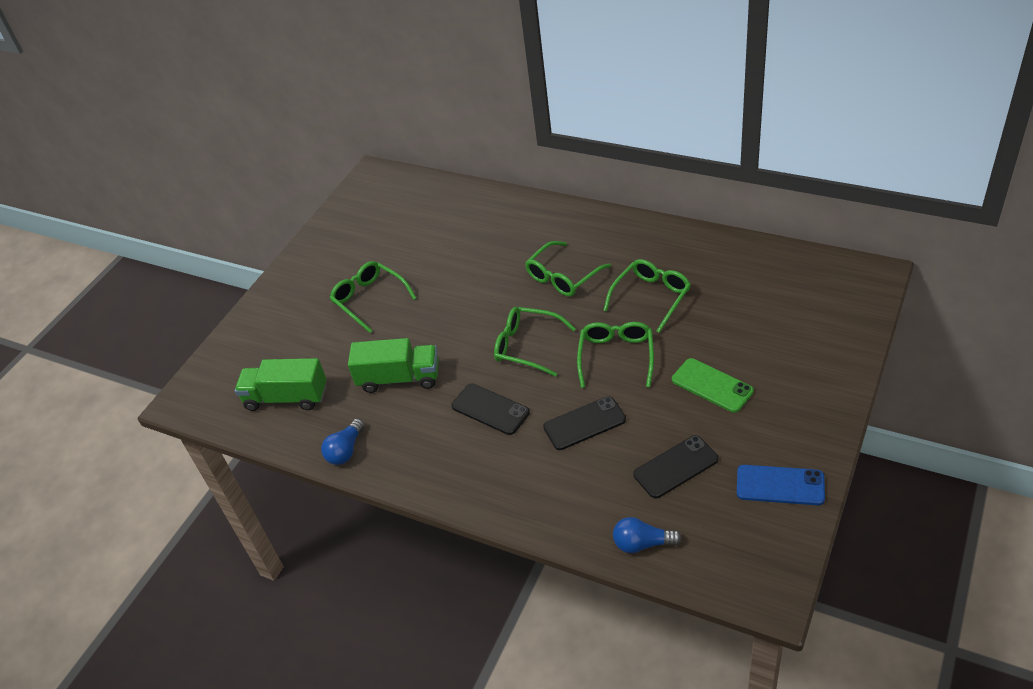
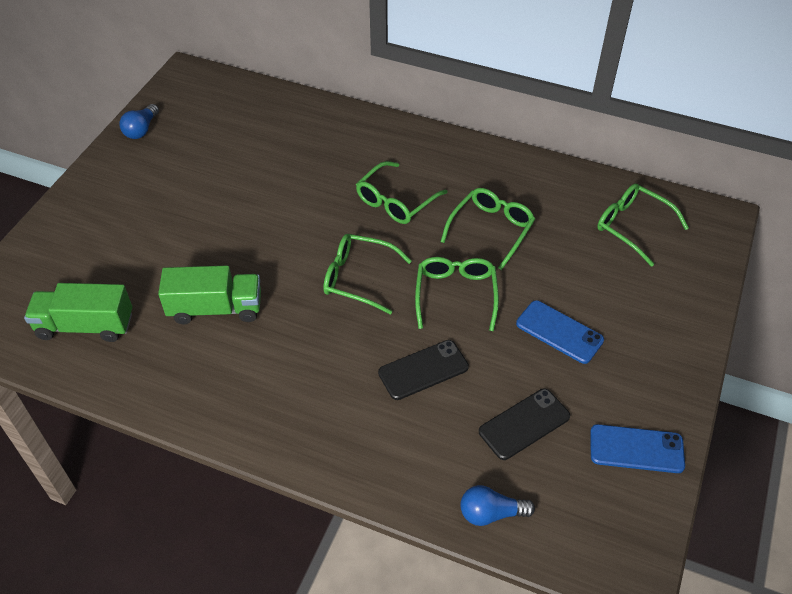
camera: 10 degrees left, 5 degrees up
blue light bulb [321,419,365,465] -> blue light bulb moved to [119,104,159,139]
green glasses [330,261,416,333] -> green glasses moved to [597,184,689,267]
black phone [451,383,530,435] -> none
green phone [672,358,754,413] -> blue phone [516,300,604,364]

